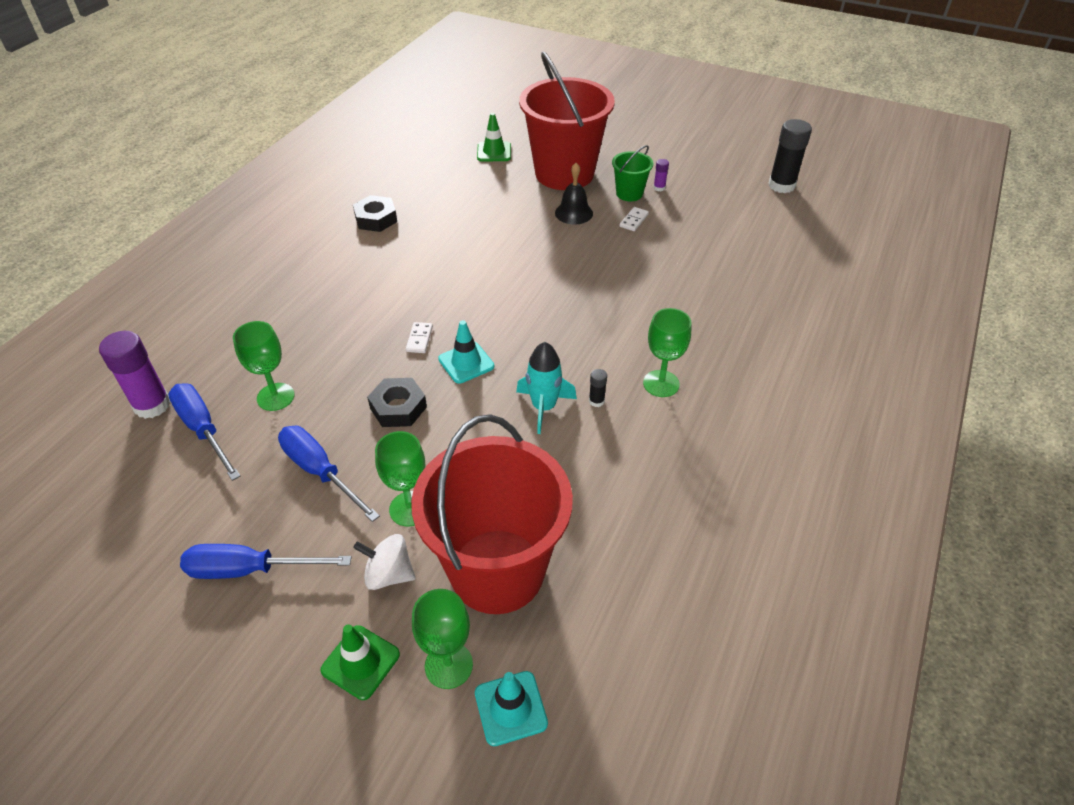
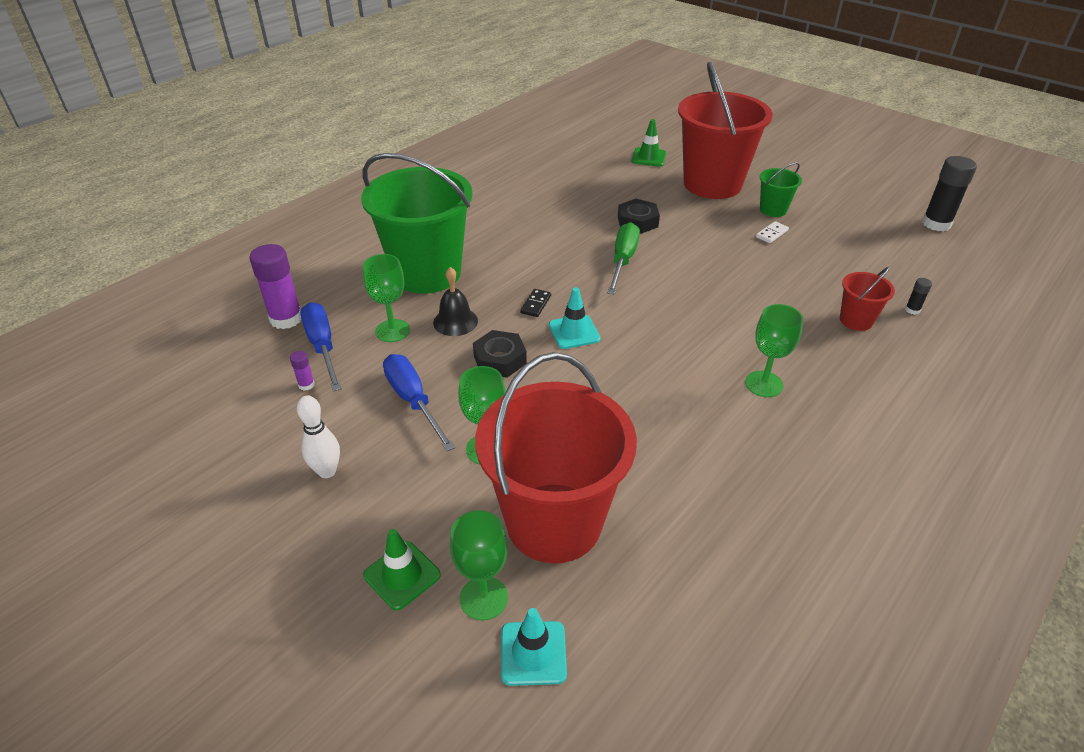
camera: 15 degrees right, 5 degrees down
blue screwdriver [180,544,352,579] -> white bowling pin [297,396,340,478]
black nut [353,195,397,232] -> black nut moved to [618,199,660,234]
white spinning top [353,534,416,590] -> none
white domino [406,322,433,353] -> black domino [520,289,551,317]
turquoise rocket [516,342,577,434] -> none
black bell [555,163,593,225] -> black bell moved to [433,267,478,336]
black glue stick [589,369,607,407] -> black glue stick moved to [905,278,932,315]
purple glue stick [653,159,669,191] -> purple glue stick moved to [290,351,315,391]
none -> green bucket [361,153,473,294]
none -> green screwdriver [607,222,640,294]
none -> red bucket [840,267,895,331]

